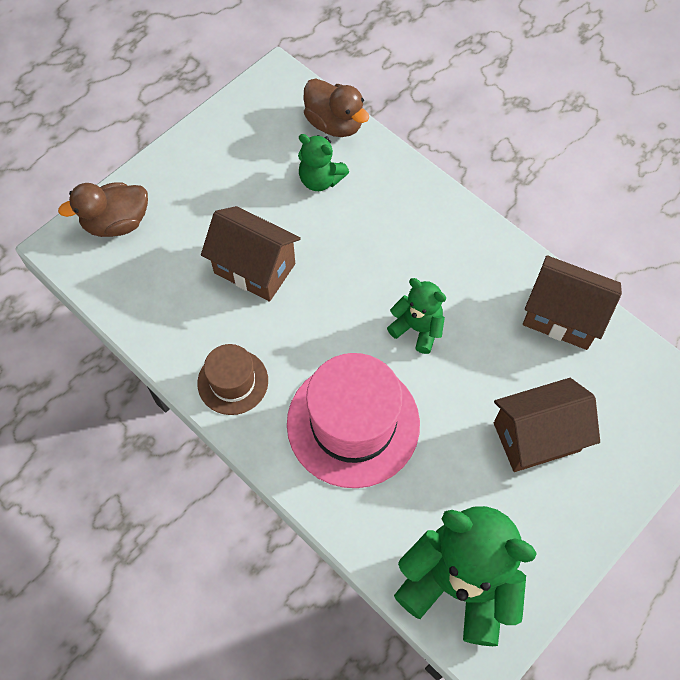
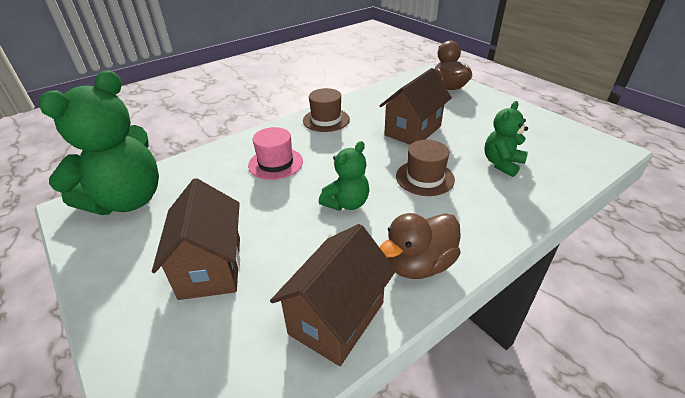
camera: 100 degrees right, 25 degrees down
pink hat [287,353,420,488] -> pink hat [248,127,303,180], size x0.54
brown duck [303,78,369,137] -> brown duck moved to [380,213,461,279]
none -> brown hat [396,140,455,196]

